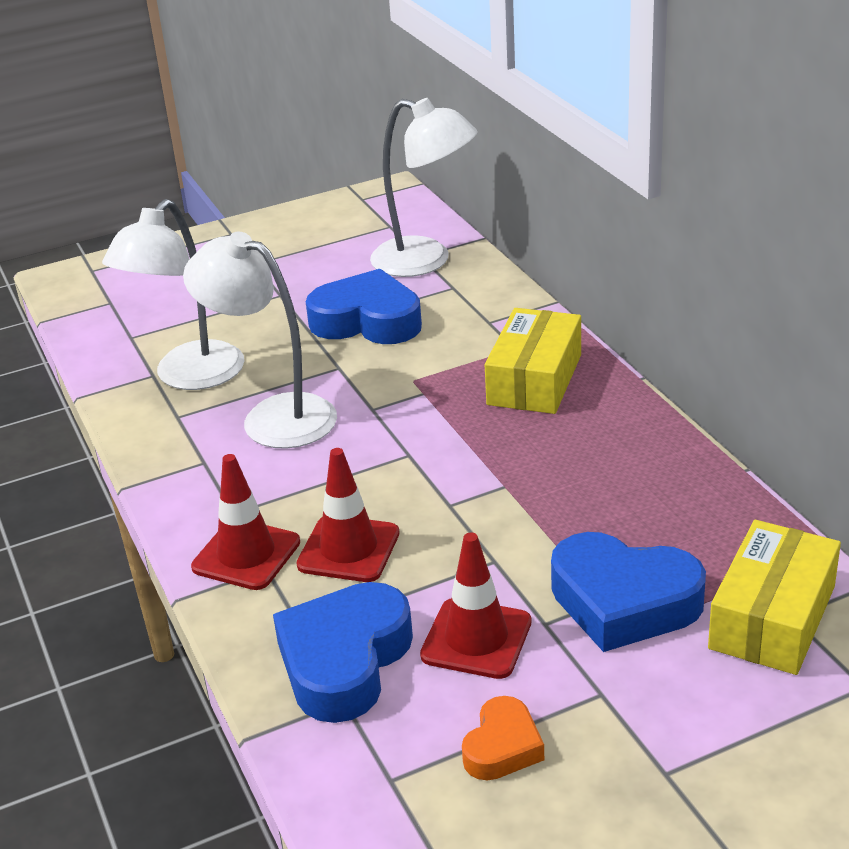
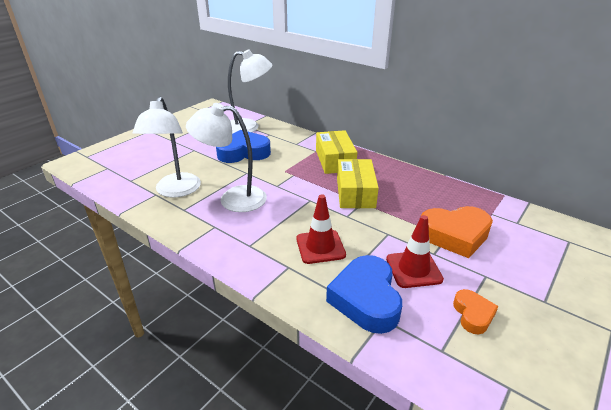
camera: 30 degrees left, 0 degrees up
red traffic cone [191,454,300,590] -> none
blue heart [551,532,706,652] -> orange heart [421,206,493,258]
yellow box [708,520,841,675] -> yellow box moved to [337,159,379,208]

